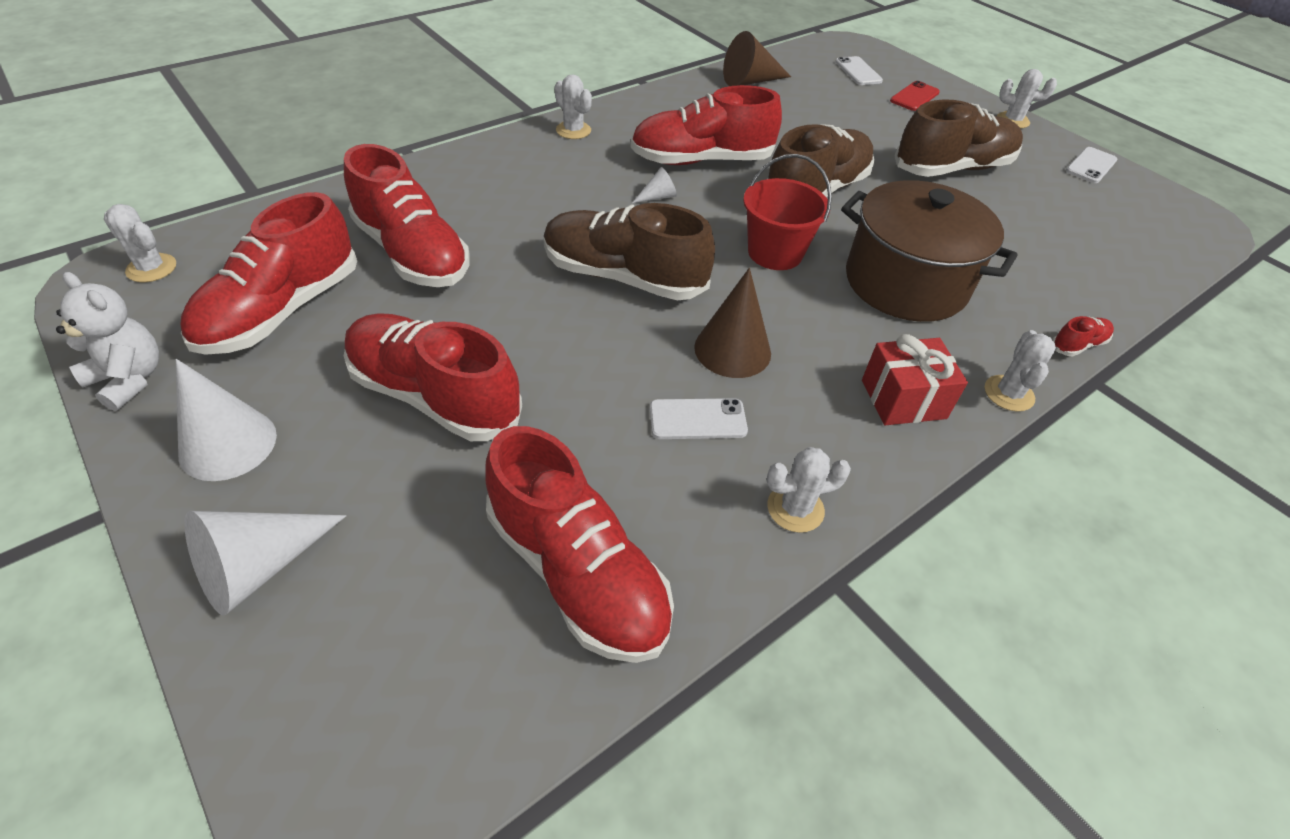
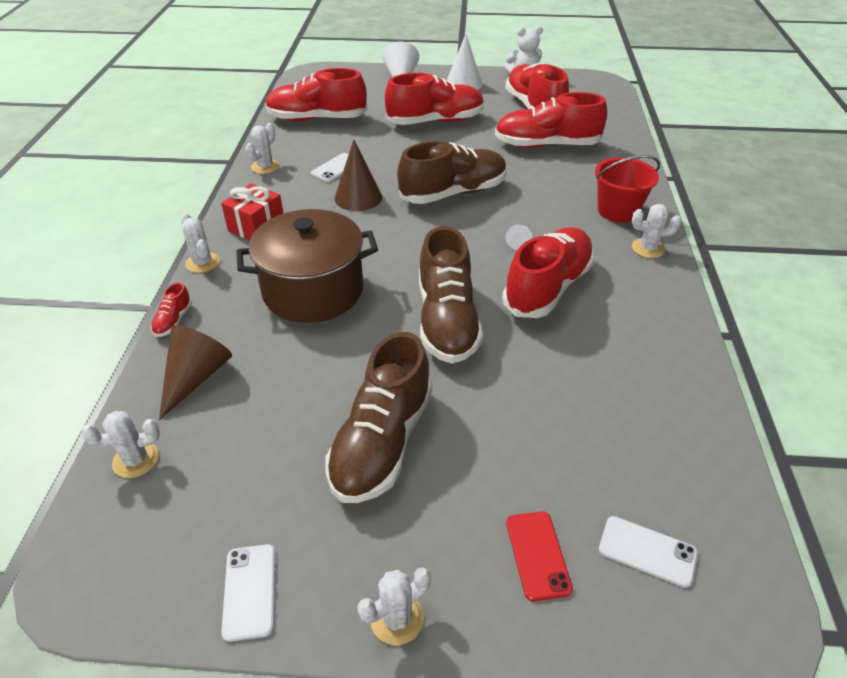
camera: 135 degrees right, 5 degrees down
white cactus [104,204,176,282] -> white cactus moved to [82,411,160,478]
brown cone [723,31,791,86] -> brown cone moved to [159,325,232,420]
red bucket [743,154,832,270] -> red bucket moved to [595,155,660,223]

